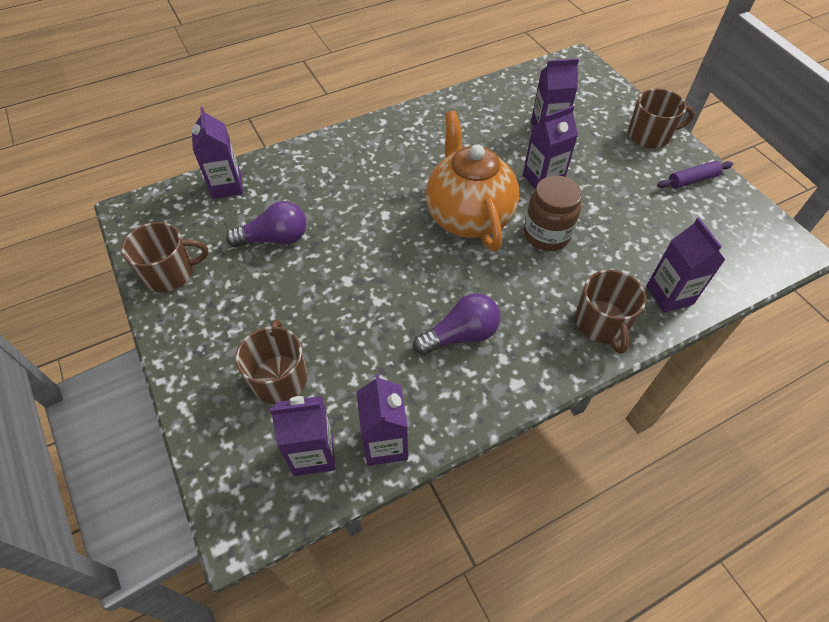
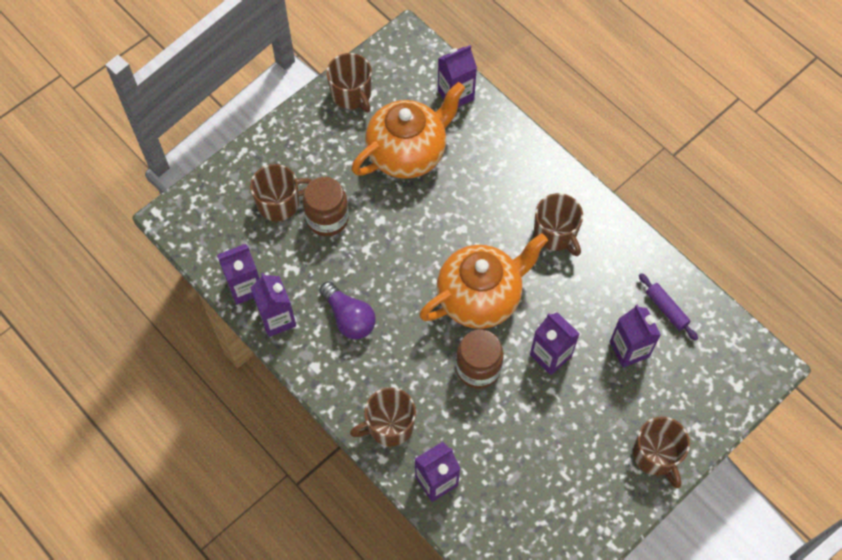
camera: 75 degrees right, 10 degrees up
purple light bulb [226,201,306,247] -> orange teapot [351,82,465,179]
purple carton [270,396,335,476] -> purple carton moved to [250,273,296,337]
purple rolling pin [657,161,733,188] -> purple rolling pin moved to [639,273,698,341]
none -> brown jar [303,177,349,237]
none -> brown mug [534,193,583,256]

